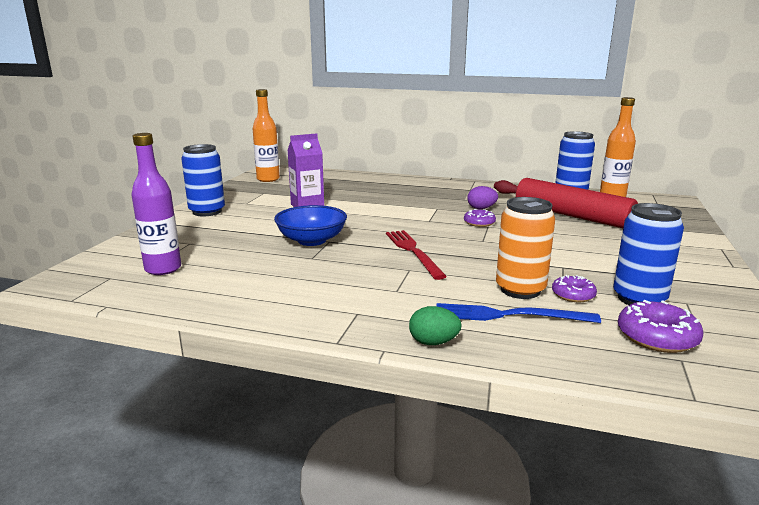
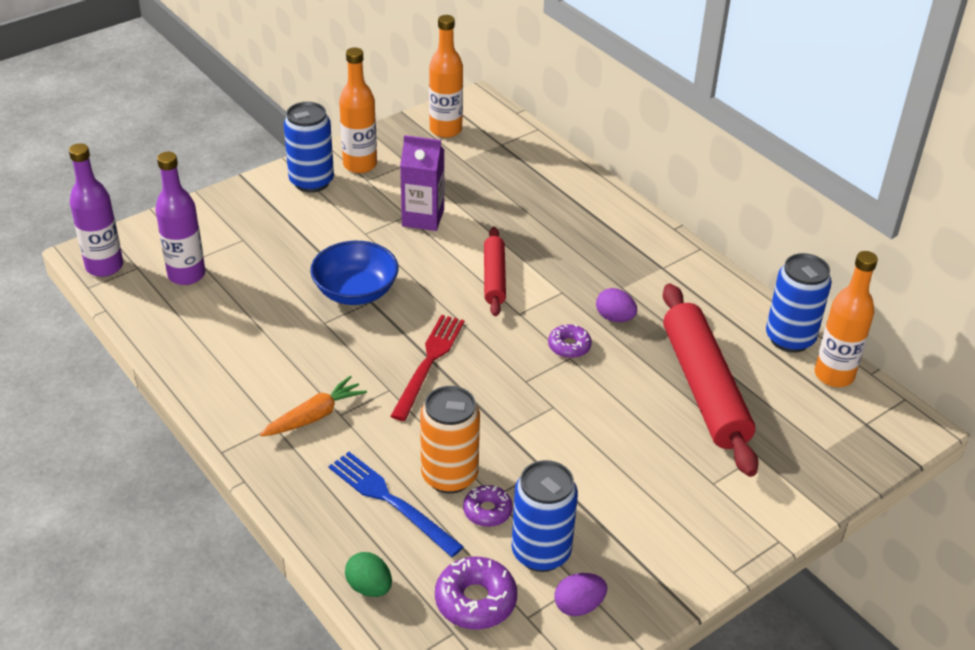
camera: 35 degrees right, 20 degrees up
green egg [409,306,462,345] -> green egg moved to [345,552,392,597]
none -> purple bottle [69,143,123,277]
none -> orange carrot [260,376,367,437]
none -> orange bottle [339,48,377,173]
none -> red rolling pin [484,227,506,316]
none -> purple egg [554,573,607,616]

